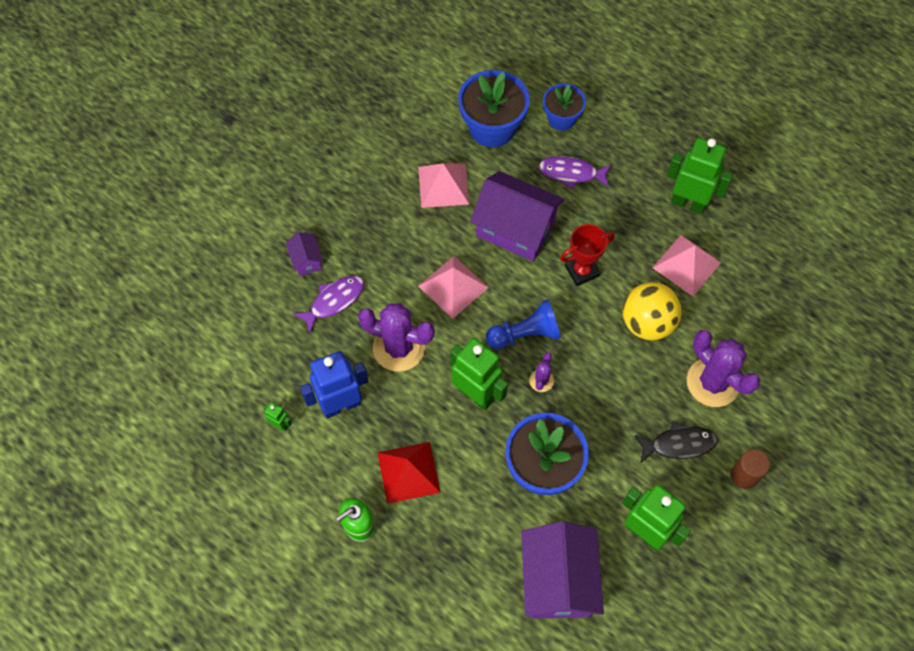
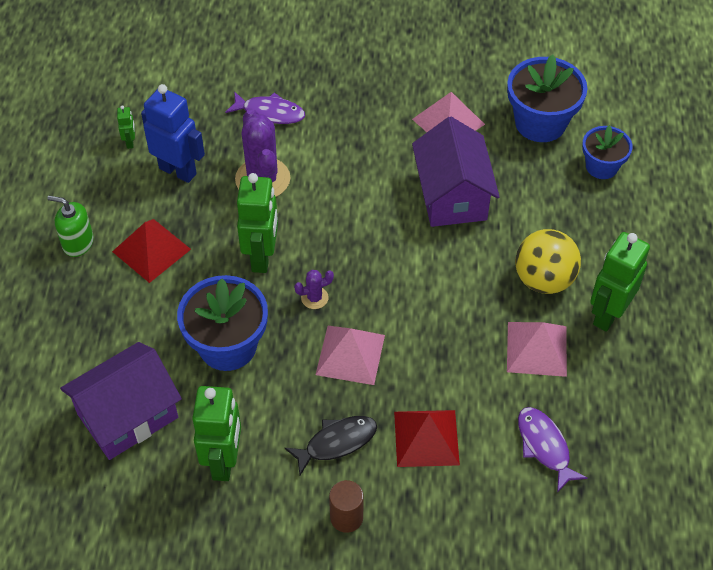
camera: 55 degrees right, 10 degrees down
purple house [286,232,323,276] -> none
pink pyramid [419,256,489,319] -> pink pyramid moved to [315,326,385,385]
blue pawn [486,300,561,349] -> none
purple fish [538,156,612,189] -> purple fish moved to [518,407,588,493]
red trophy [560,224,615,286] -> none
yellow ball [623,282,682,341] -> yellow ball moved to [515,229,581,294]
black fish [635,421,718,463] -> black fish turned 75 degrees counterclockwise [284,416,377,475]
green robot [667,138,733,214] -> green robot turned 135 degrees counterclockwise [590,232,650,332]
purple cactus [687,330,760,407] -> red pyramid [394,410,460,467]

